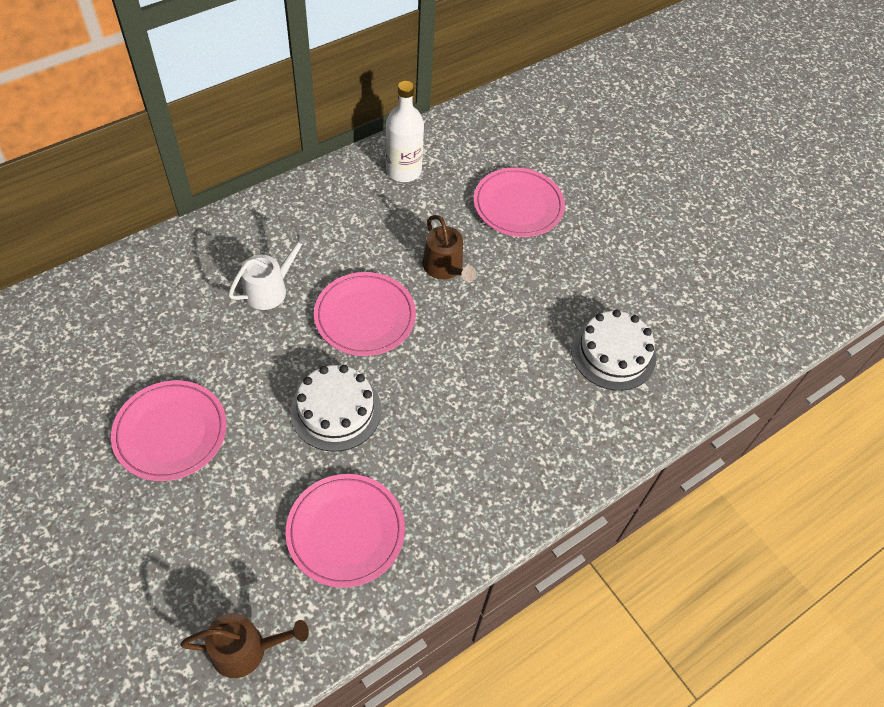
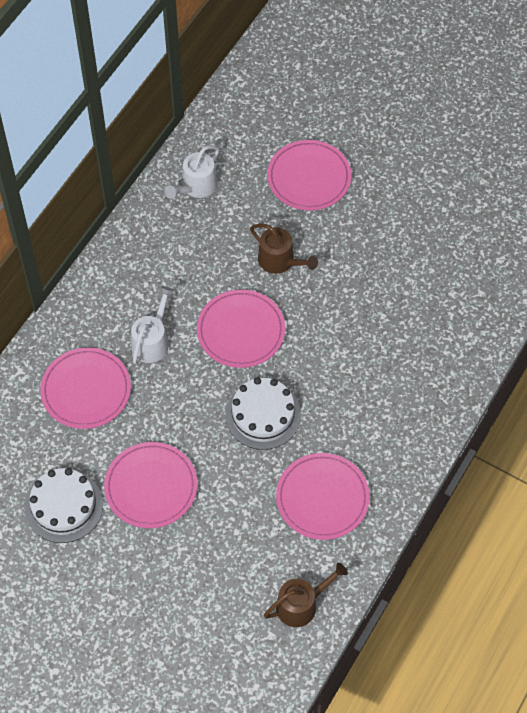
camera: 20 degrees left, 5 degrees up
white bottle [386,81,424,182] -> white watering can [165,145,219,199]
white cake [571,310,656,391] -> white cake moved to [25,468,103,543]
none -> pink plate [40,348,131,429]

